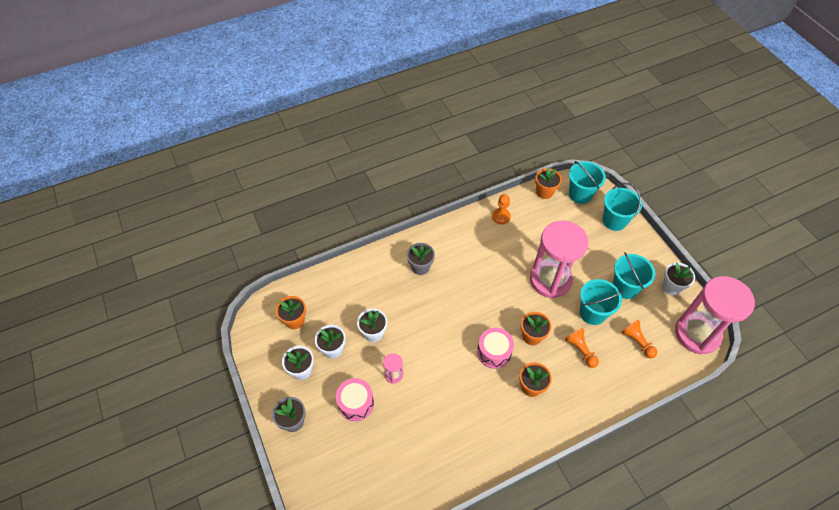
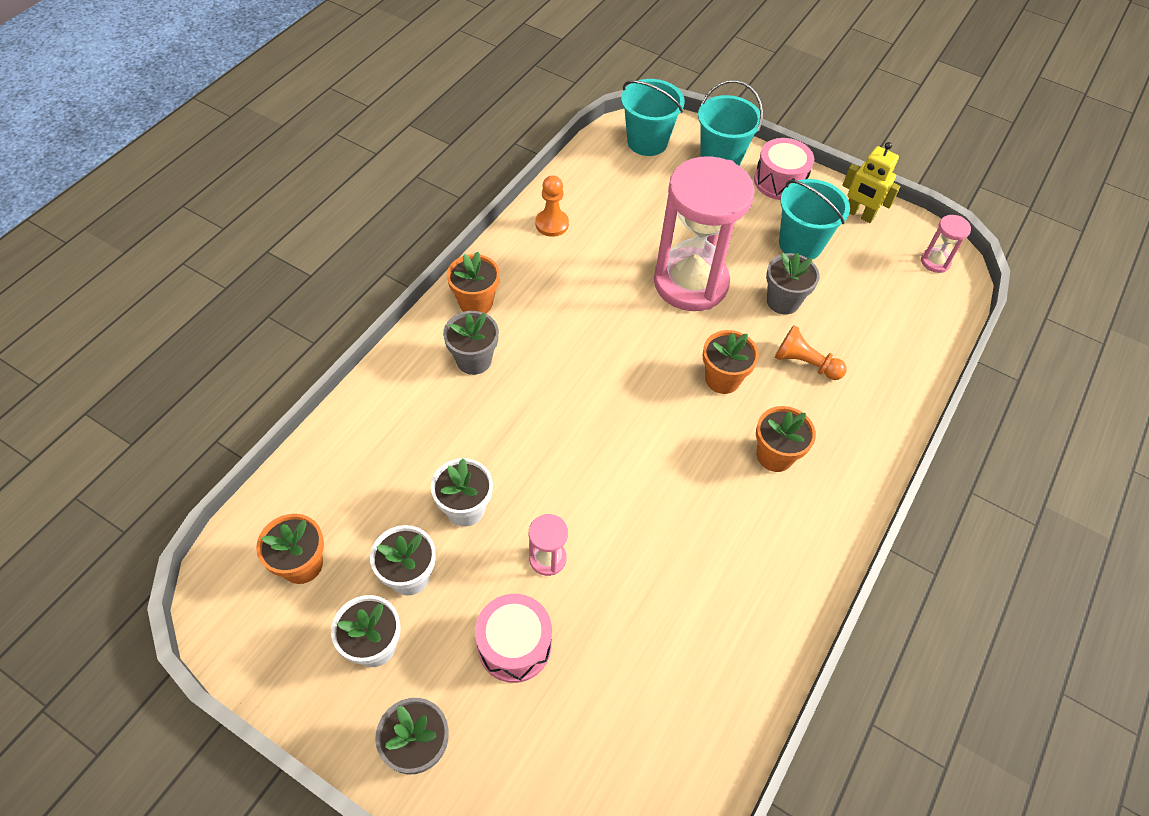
camera: 35 degrees left, 0 degrees up
pink drum [477,328,514,369] -> pink drum moved to [754,138,814,200]
orange flower pot [535,168,562,199] -> orange flower pot moved to [447,252,500,313]
turquoise bucket [580,279,623,325] -> grey flower pot [766,253,820,315]
orange pawn [621,320,657,358] -> none
white flower pot [662,263,695,295] -> yellow robot [842,142,900,223]
pink hourglass [675,276,755,355] -> pink hourglass [921,215,971,273], size x0.40

